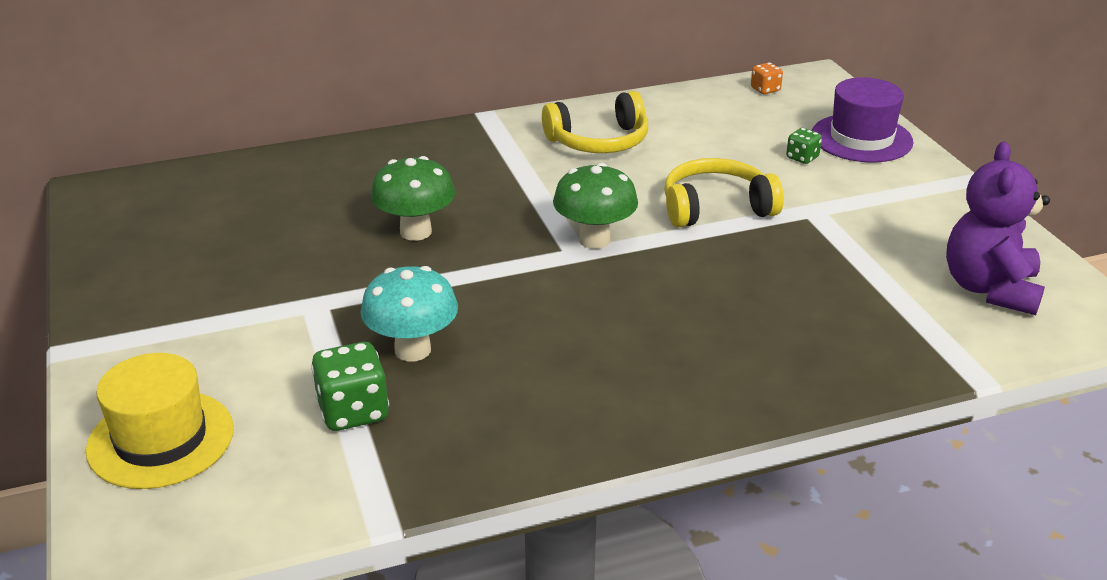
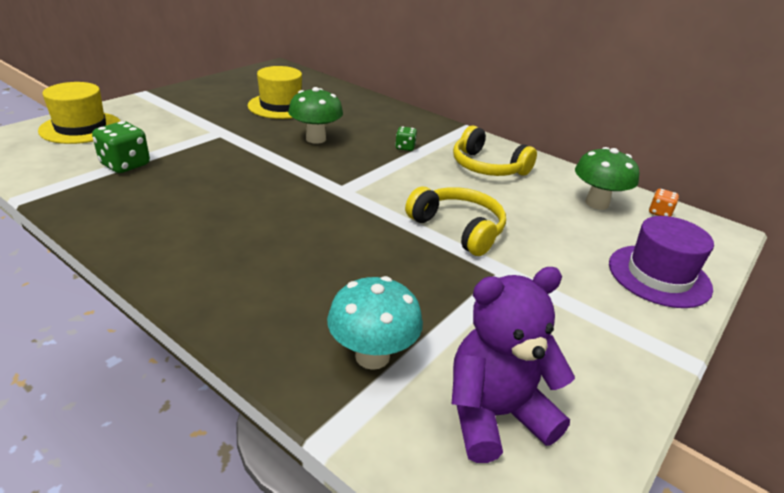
camera: 55 degrees right, 0 degrees up
turquoise mushroom [360,266,458,362] -> turquoise mushroom moved to [327,276,423,370]
green mushroom [553,163,638,249] -> green mushroom moved to [575,147,639,210]
green dice [786,128,822,164] -> green dice moved to [395,126,417,151]
none -> yellow hat [248,66,302,119]

